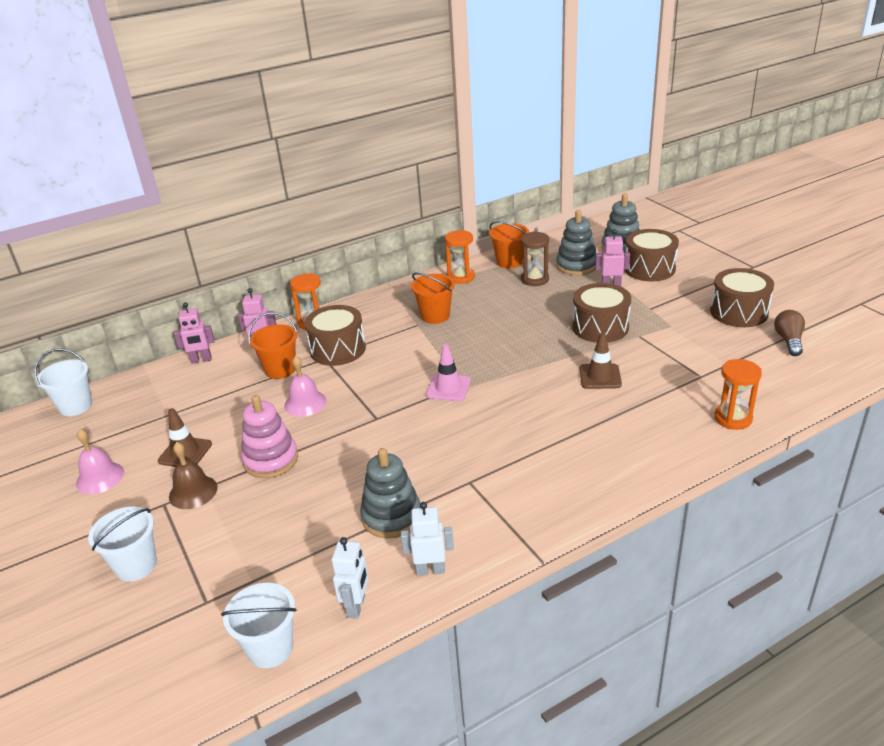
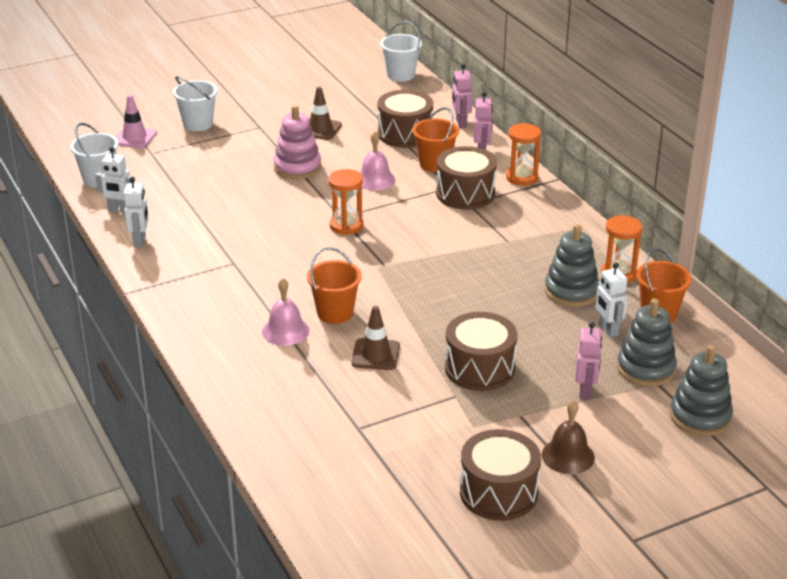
camera: 90 degrees right, 0 degrees up
pink bell [76,429,124,494] -> pink bell moved to [262,278,309,346]
brown bell [169,442,218,509] -> brown bell moved to [542,400,595,474]
grey stacking toy [360,448,421,538] -> grey stacking toy moved to [544,224,599,307]
orange bucket [411,273,455,324] -> orange bucket moved to [307,247,362,324]
pink traffic cone [426,344,471,401] -> pink traffic cone moved to [115,95,157,148]
brown hourglass [521,231,549,286] -> white robot [596,262,628,338]
brown drum [625,229,679,281] -> brown drum moved to [378,90,433,148]
orange hourglass [714,359,762,430] -> orange hourglass moved to [328,169,363,235]
brown light bulb [774,310,805,356] -> none

